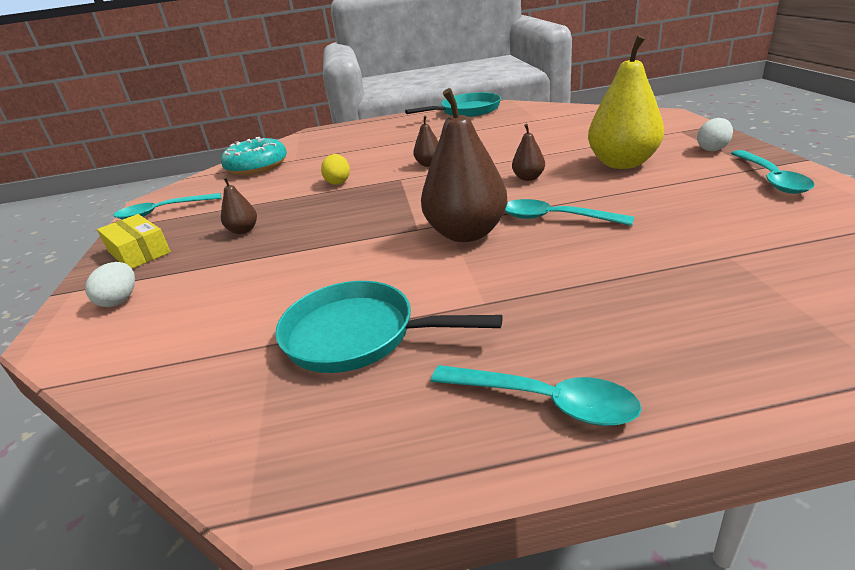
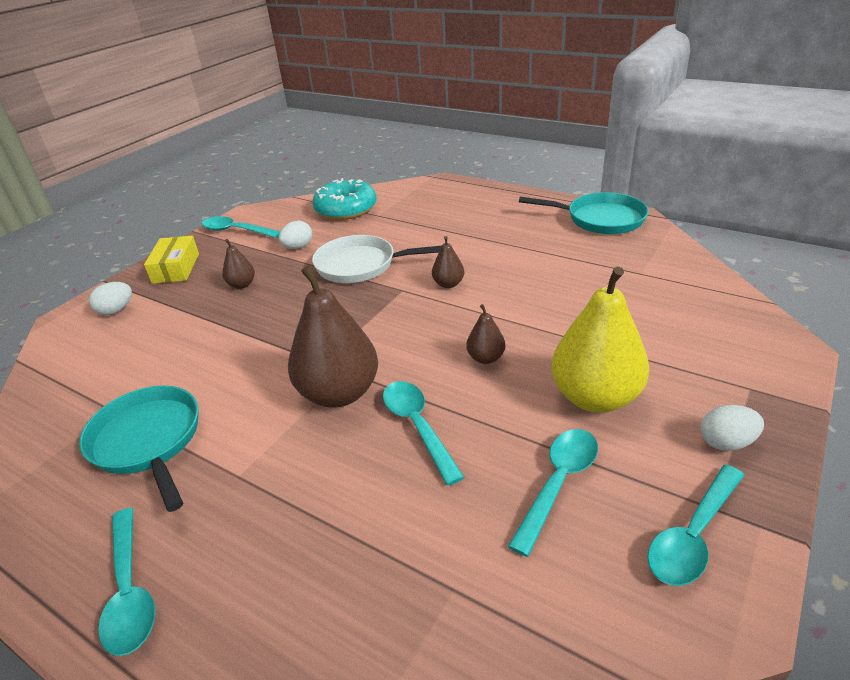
camera: 40 degrees right, 5 degrees up
yellow egg [321,154,350,185] -> white pan [312,235,442,283]
none -> white egg [279,220,312,249]
none -> turquoise spoon [508,429,598,557]

